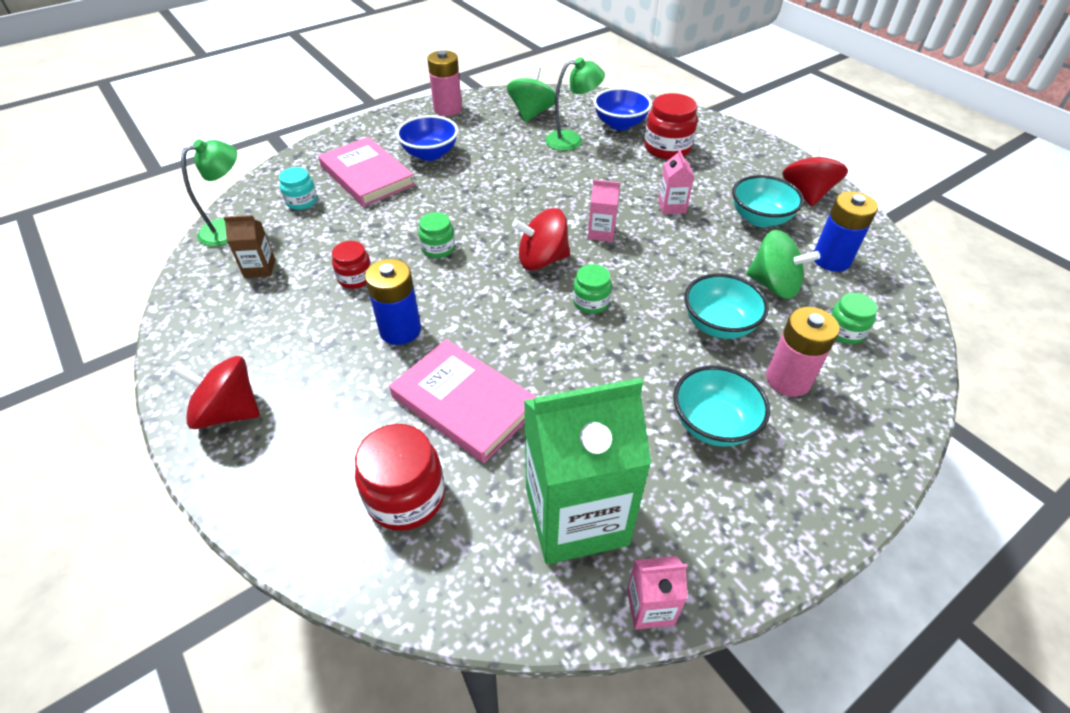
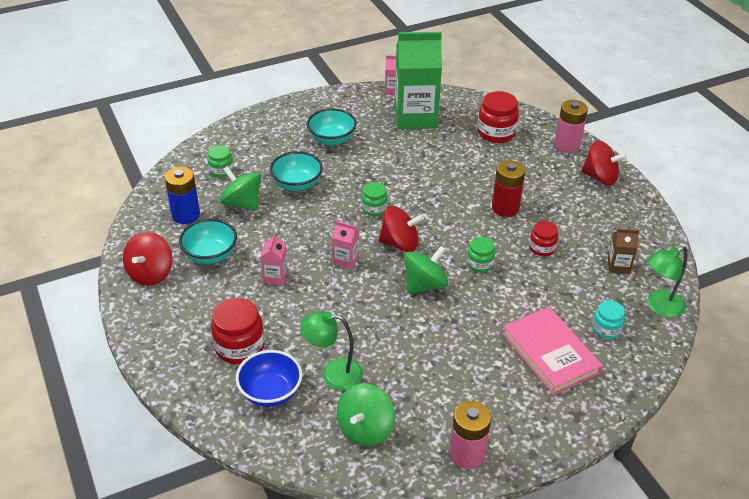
camera: 170 degrees left, 5 degrees down
blue battery [365,259,421,345] -> red battery [492,160,525,217]
pink book [389,339,536,463] -> none
blue bowl [396,115,458,161] -> none
pink battery [766,307,839,397] -> pink battery moved to [555,100,588,153]
none -> green spinning top [404,246,448,294]

